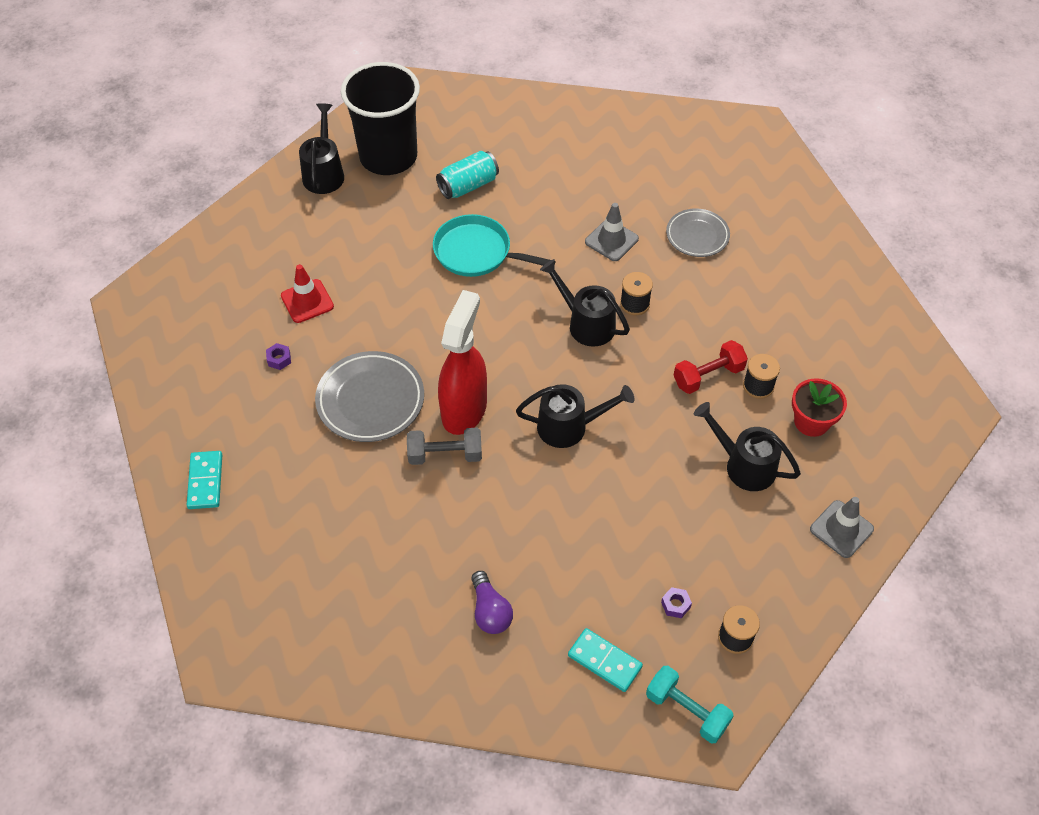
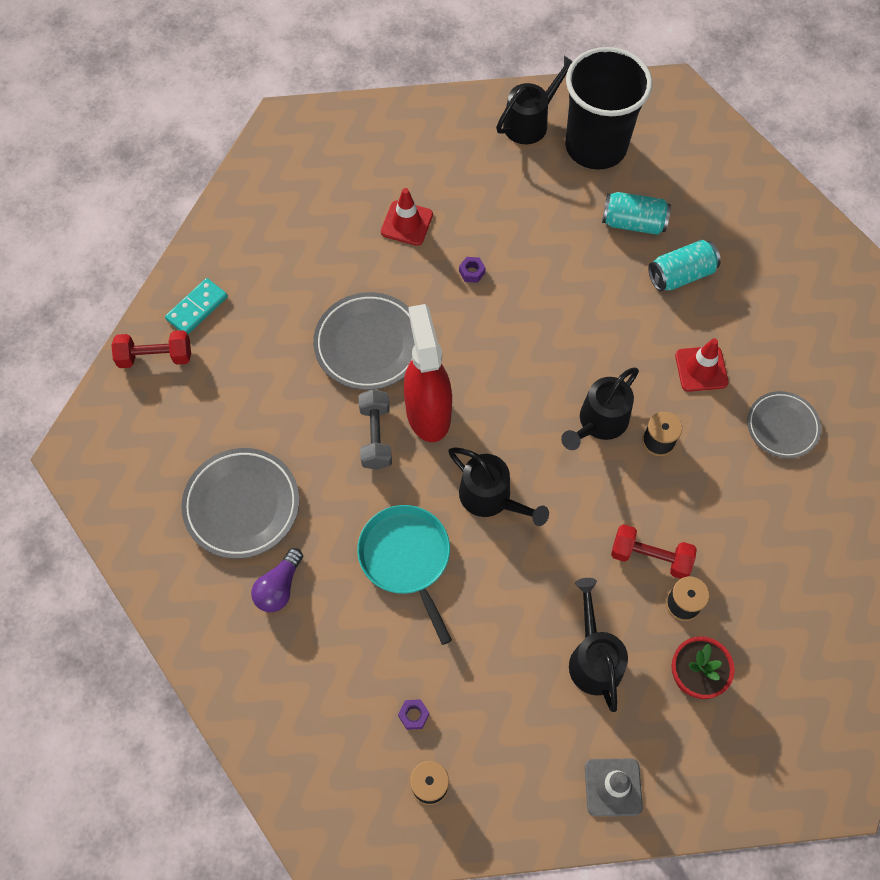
camera: 45 degrees right, 10 degrees up
purple nut [266,343,291,370] -> purple nut moved to [459,257,485,283]
grey dumbbell [407,428,482,465] -> grey dumbbell turned 45 degrees clockwise [359,390,392,470]
turquoise pan [433,214,556,277] -> turquoise pan moved to [357,505,452,645]
red spray bottle [438,290,487,435] -> red spray bottle turned 75 degrees counterclockwise [404,304,452,442]
black watering can [540,259,630,347] -> black watering can turned 135 degrees counterclockwise [561,367,639,450]
turquoise domino [568,628,643,692] -> none
grey traffic cone [585,203,639,261] -> red traffic cone [675,338,728,392]
turquoise dumbbell [646,666,734,744] -> none
none -> red dumbbell [111,330,191,368]
none -> grey plate [181,448,299,559]
none -> turquoise can [648,240,721,291]

